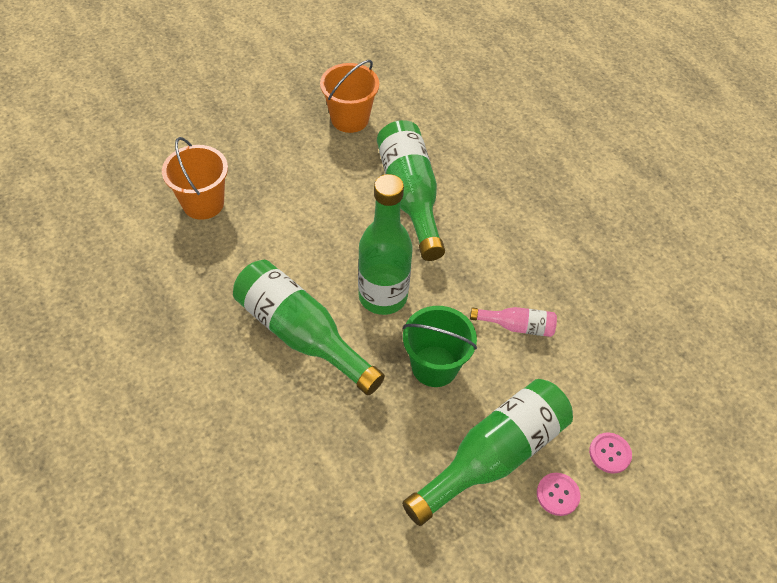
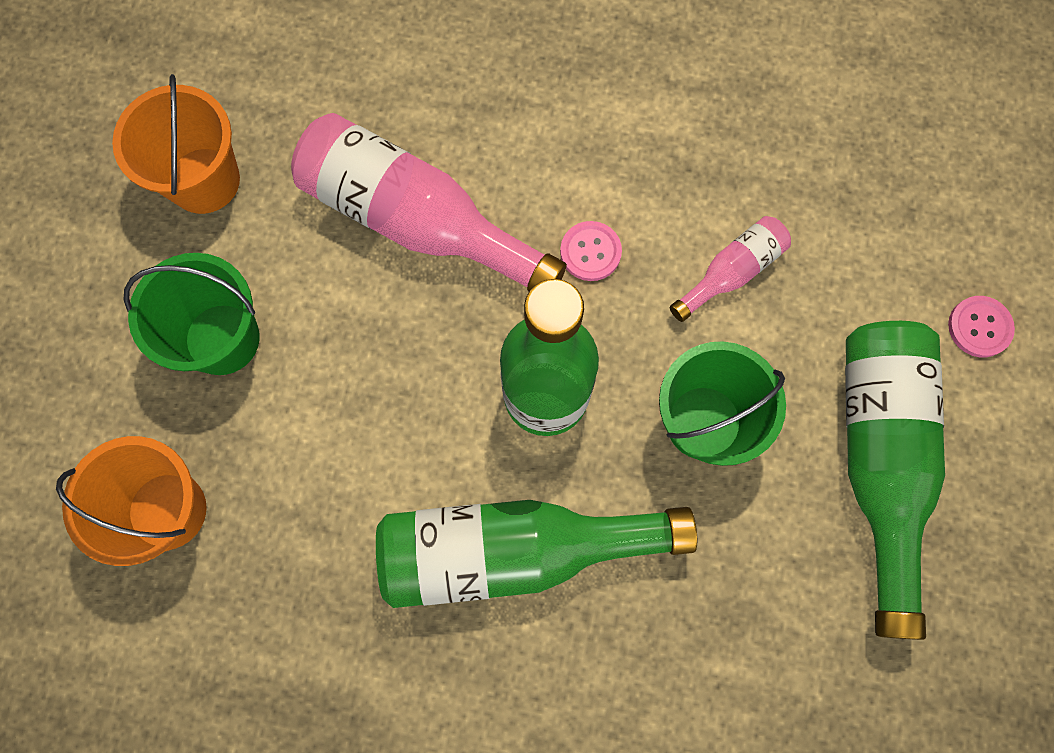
camera: 45 degrees left, 20 degrees up
green bottle [377,120,445,261] -> pink bottle [291,113,567,291]
pink button [537,473,580,516] -> pink button moved to [560,221,622,281]
none -> green bucket [124,253,260,375]

